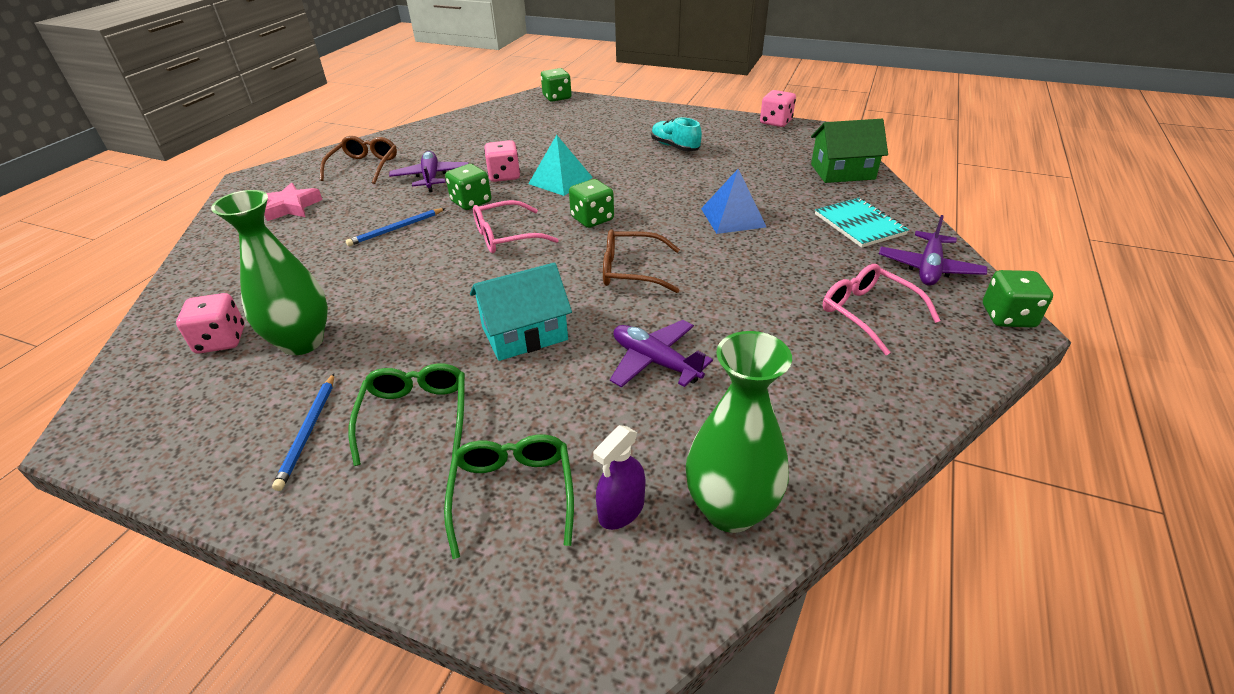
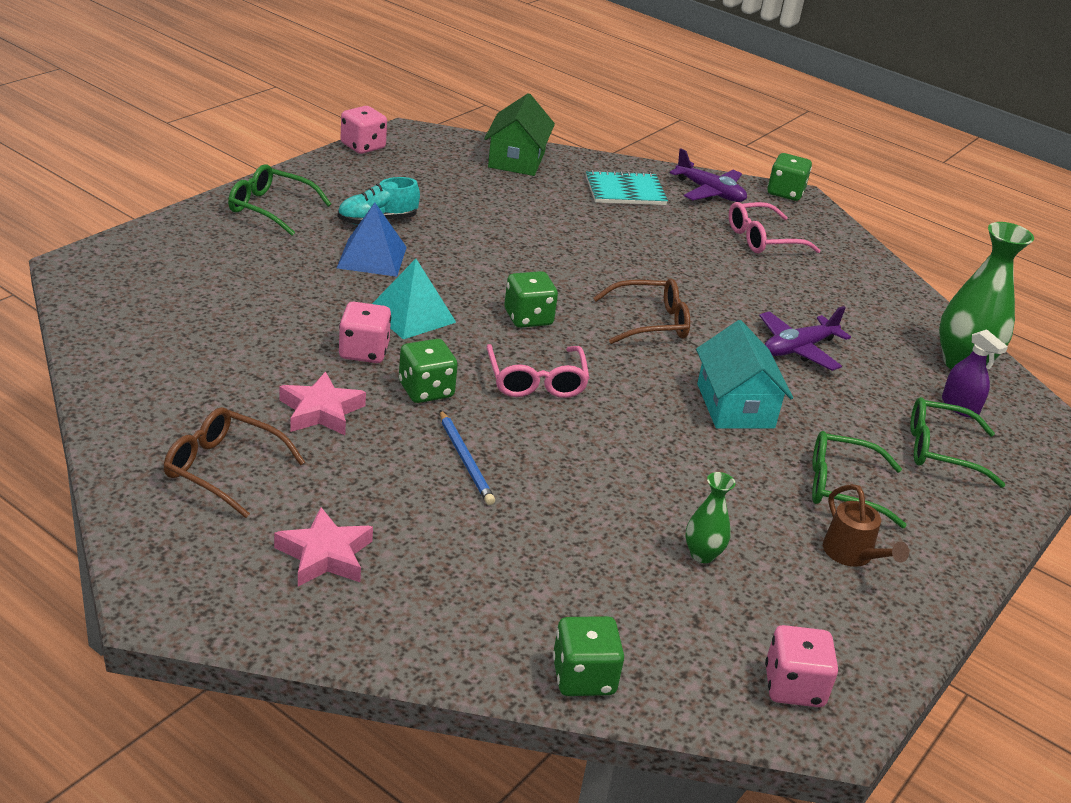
camera: 80 degrees left, 5 degrees down
pink dice [176,293,245,354] -> pink dice moved to [765,625,838,707]
green vase [211,190,328,355] -> green vase [685,472,735,563], size x0.51
blue pencil [272,373,334,491] -> brown watering can [823,484,909,567]
purple plane [389,151,469,192] -> pink star [280,372,366,435]
green dice [541,68,572,102] -> green dice moved to [553,616,624,696]
brown glasses [603,229,680,293] -> brown glasses turned 120 degrees counterclockwise [593,279,690,344]
blue pyramid [701,169,766,234] -> blue pyramid moved to [337,203,407,277]
none -> green glasses [228,164,331,236]

